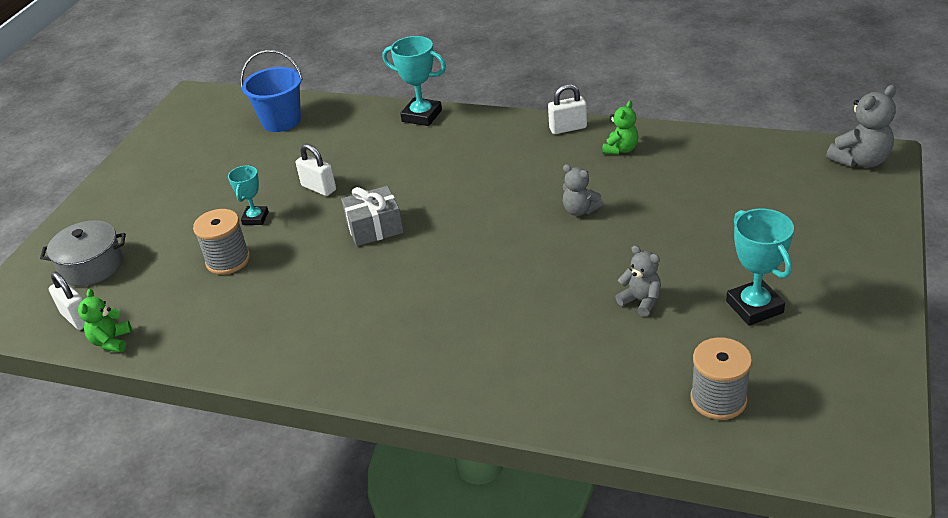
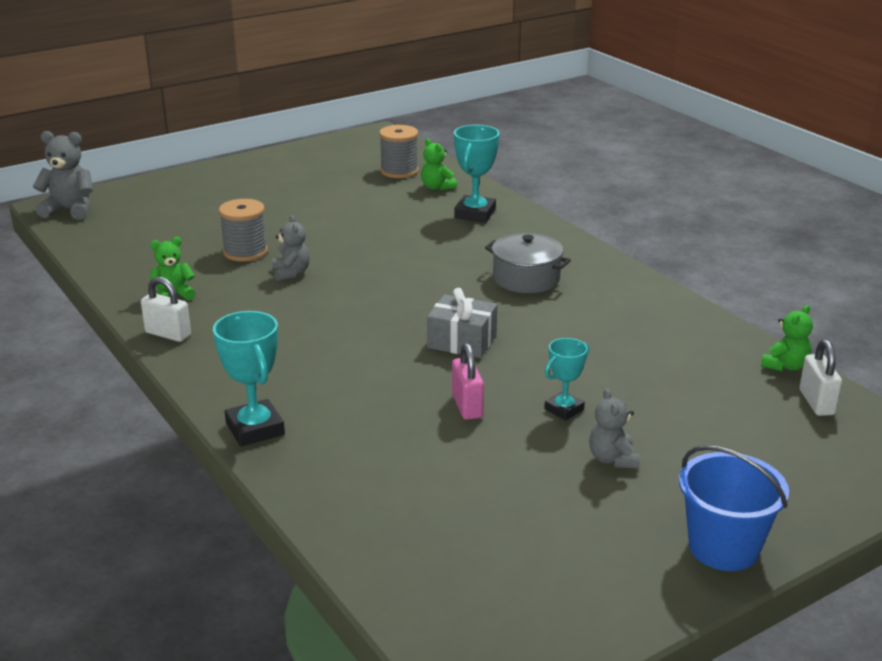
camera: 145 degrees left, 10 degrees down
grey pot [40,220,126,286] -> grey pot moved to [485,233,571,293]
grey spool [193,209,250,275] -> grey spool moved to [219,199,268,262]
blue bucket [240,50,303,132] -> blue bucket moved to [679,445,789,571]
white padlock [296,144,336,196] -> pink padlock [452,343,484,420]
grey teddy bear [615,245,661,317] -> grey teddy bear moved to [589,388,640,469]
turquoise trophy [726,208,794,326] -> turquoise trophy moved to [454,125,500,222]
none -> green teddy bear [421,139,457,191]

